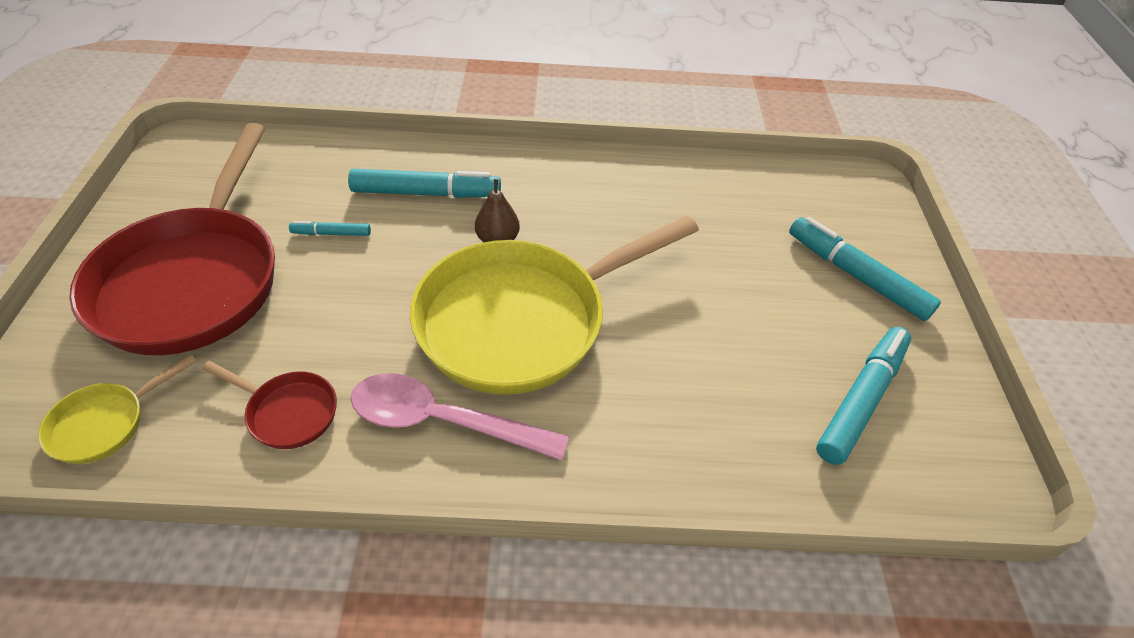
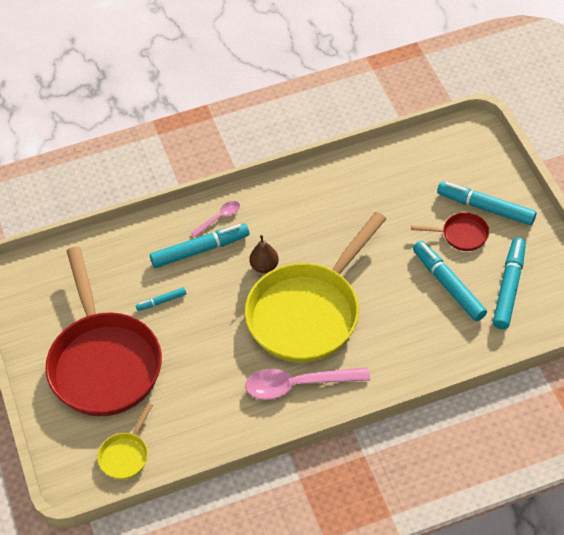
camera: 15 degrees left, 5 degrees up
red pan [202,361,337,449] -> red pan moved to [411,212,489,251]
none -> pink spoon [191,201,240,237]
none -> turquoise marker [413,241,487,321]

